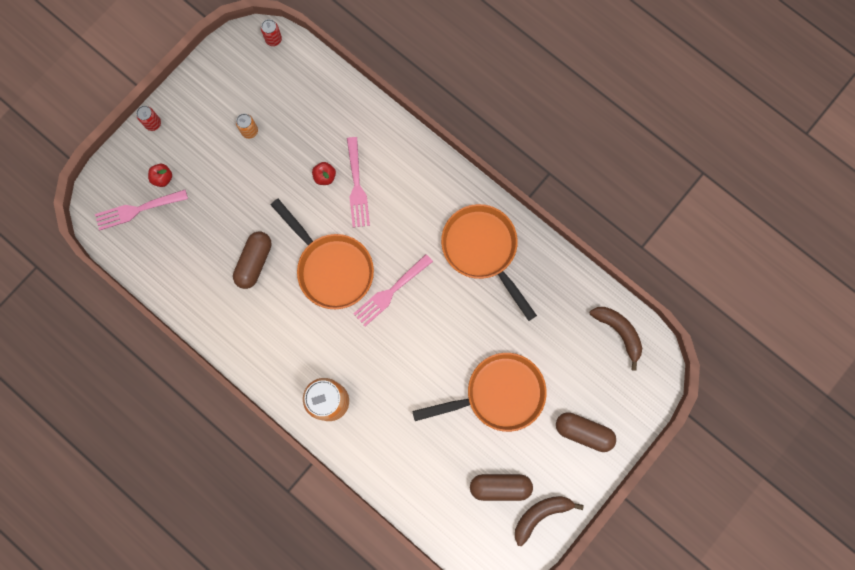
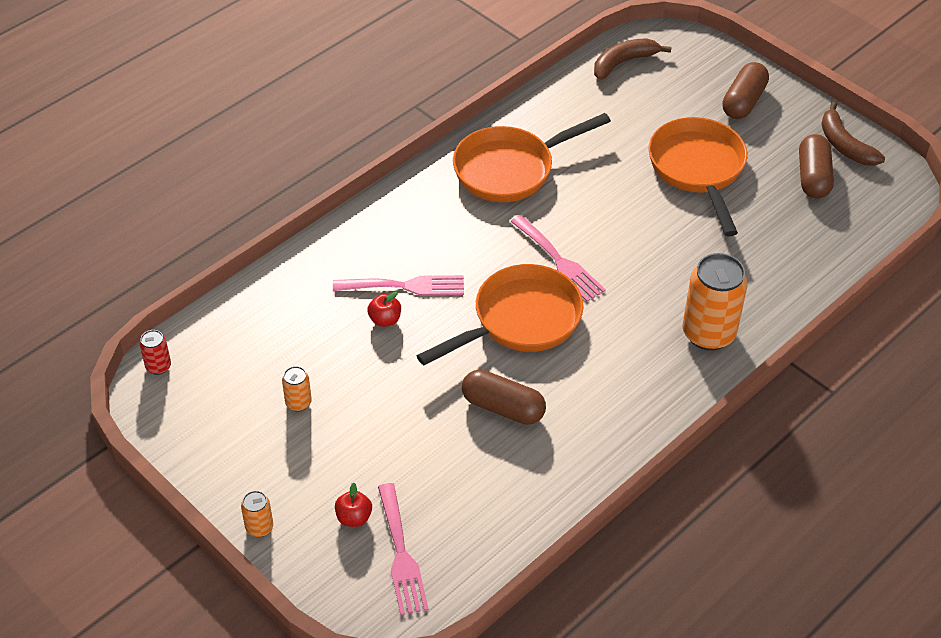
camera: 85 degrees left, 30 degrees down
red can [136,106,161,131] -> orange can [241,491,273,537]

